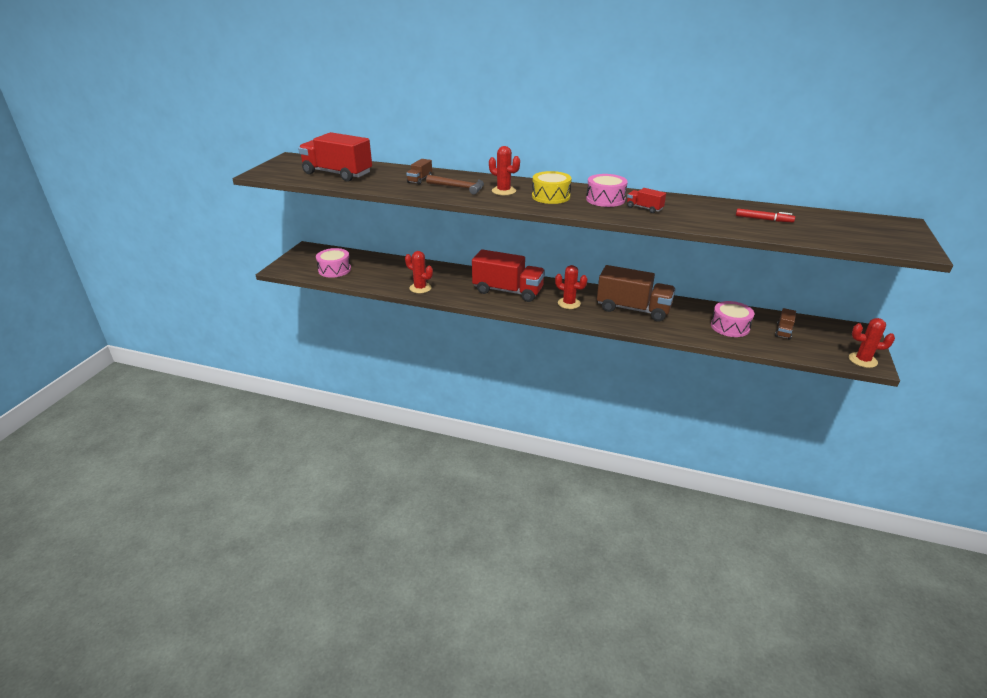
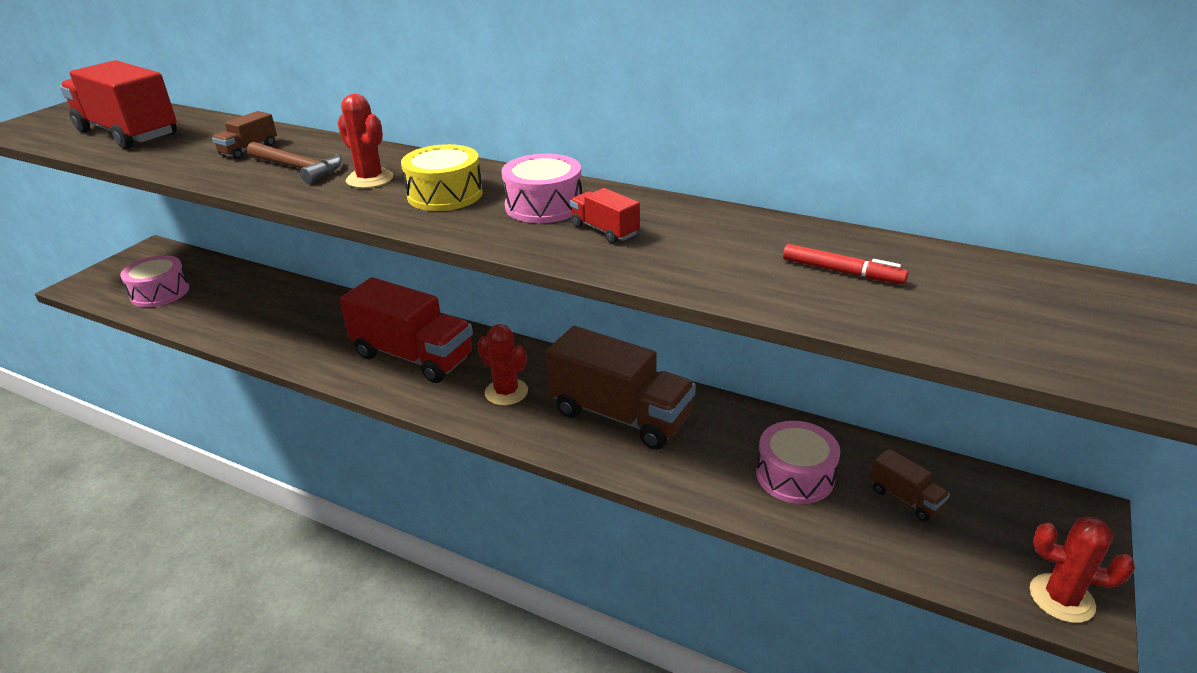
camera: 10 degrees right, 0 degrees up
red cactus [405,251,433,293] -> none
brown truck [775,308,796,340] -> brown truck turned 75 degrees counterclockwise [870,449,950,521]

